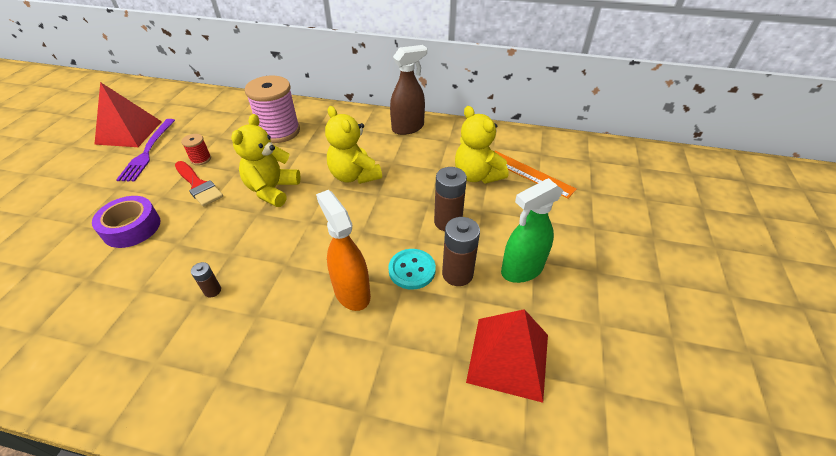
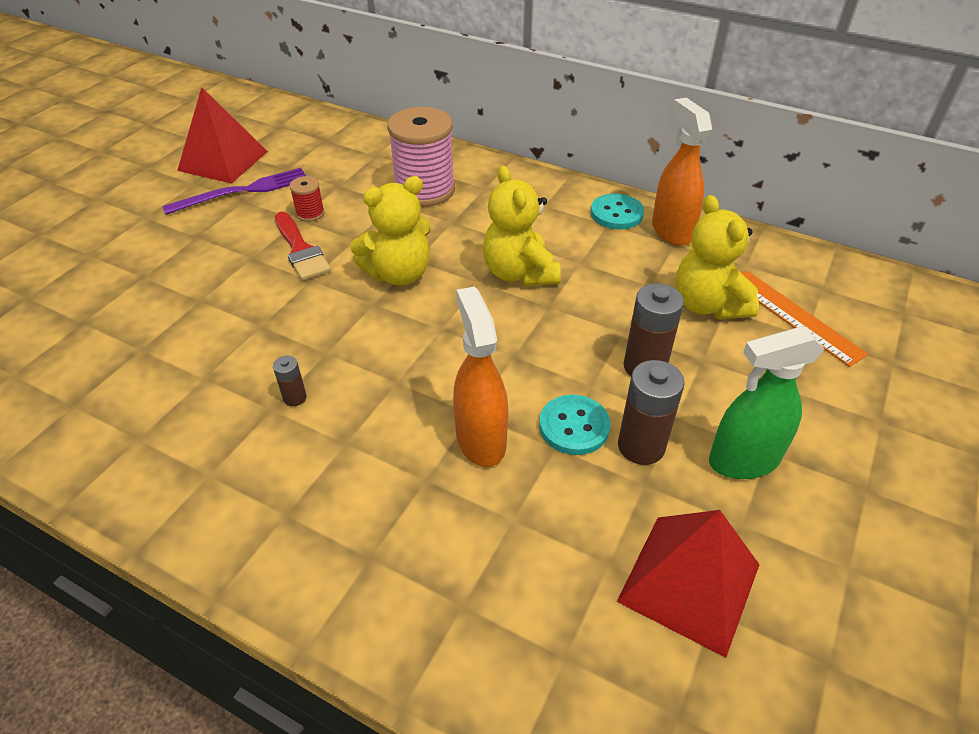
camera: 15 degrees right, 0 degrees up
purple tape [92,196,160,248] -> none
purple fork [116,119,175,182] -> purple fork turned 135 degrees counterclockwise [162,168,306,215]
yellow teddy bear [231,114,301,207] -> yellow teddy bear turned 150 degrees counterclockwise [350,176,431,286]
brown spray bottle [390,45,427,135] -> turquoise button [591,193,644,229]
none -> orange spray bottle [652,97,712,246]

